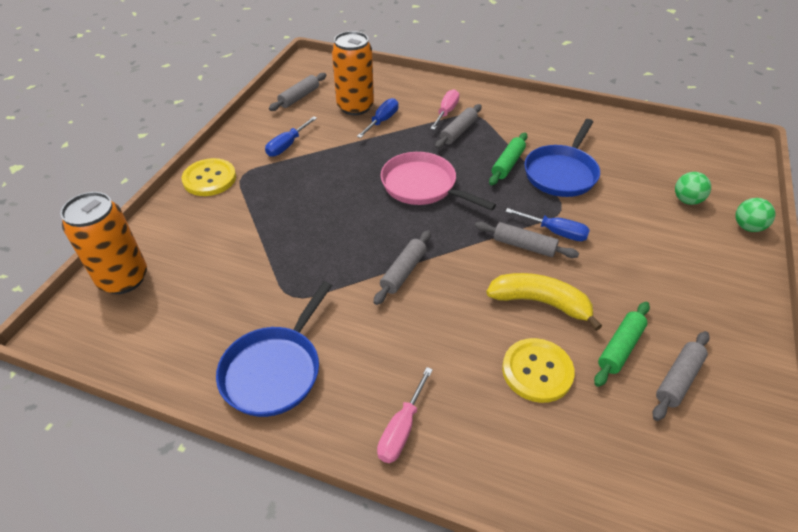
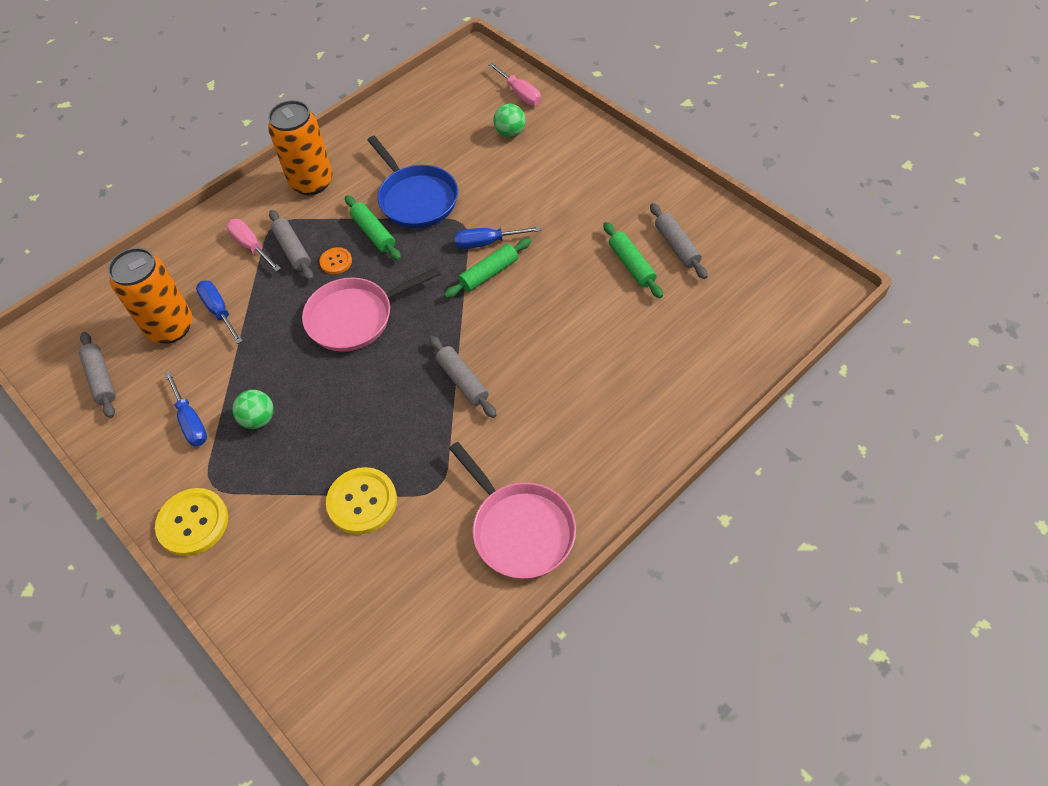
camera: 60 degrees left, 10 degrees up
orange can [60,192,147,294] -> orange can moved to [268,100,333,195]
blue pan [216,281,332,417] -> pink pan [449,442,576,579]
pink screwdriver [377,367,433,463] -> pink screwdriver moved to [488,63,541,105]
grey rolling pin [475,222,579,258] -> green rolling pin [444,238,531,298]
yellow banana [486,273,602,331] -> none
yellow button [502,338,575,403] -> yellow button moved to [326,467,397,534]
blue screwdriver [506,208,590,241] -> blue screwdriver turned 150 degrees counterclockwise [454,226,541,249]
green ball [736,198,775,232] -> green ball moved to [232,390,274,429]
none -> orange button [319,247,352,274]

